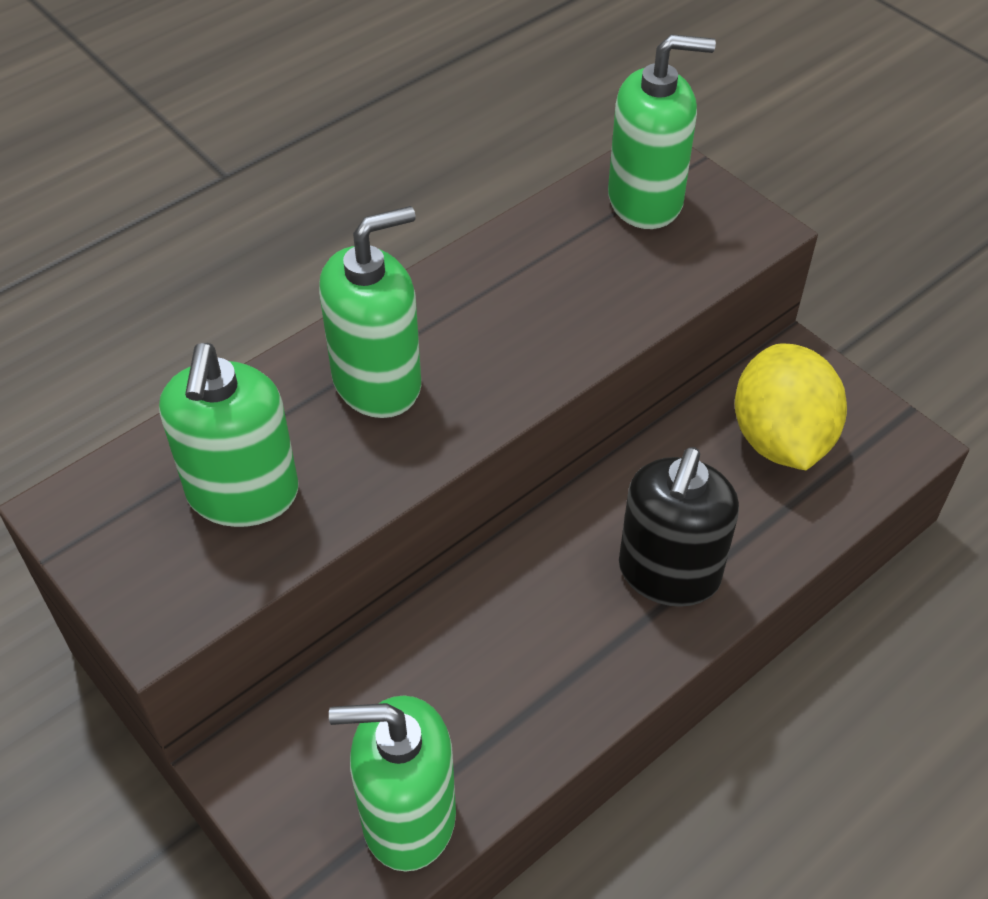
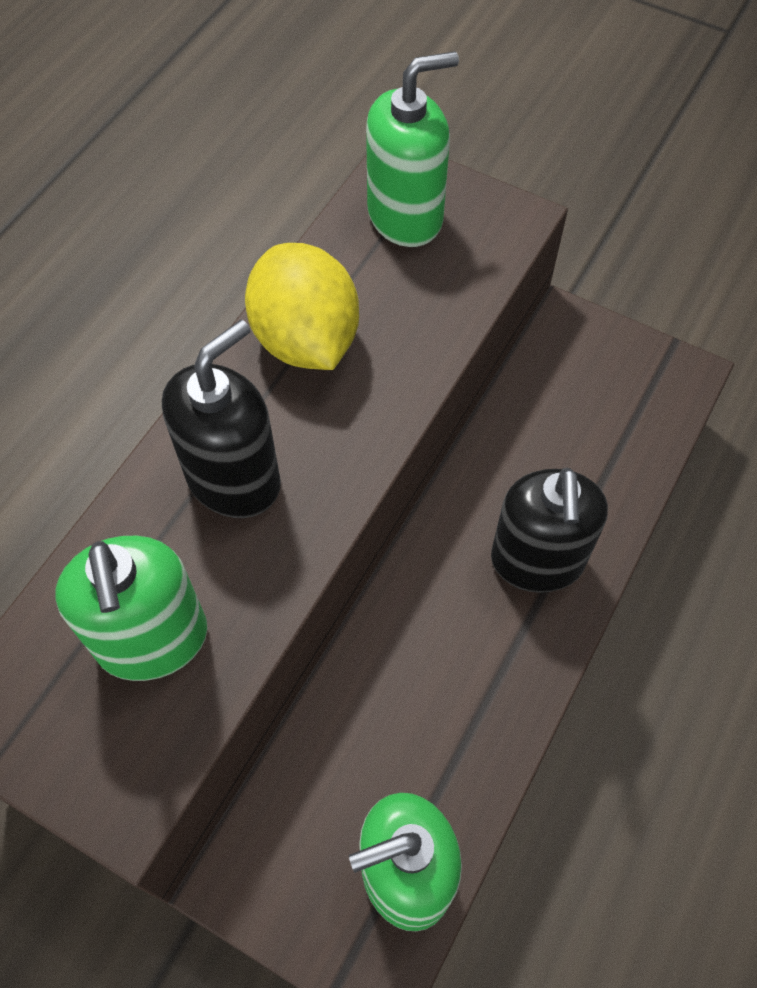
camera: 20 degrees left, 10 degrees up
green soap dispenser [319,206,421,418] -> black soap dispenser [162,320,281,518]
yellow lemon [735,343,847,470] -> yellow lemon moved to [245,243,359,370]

